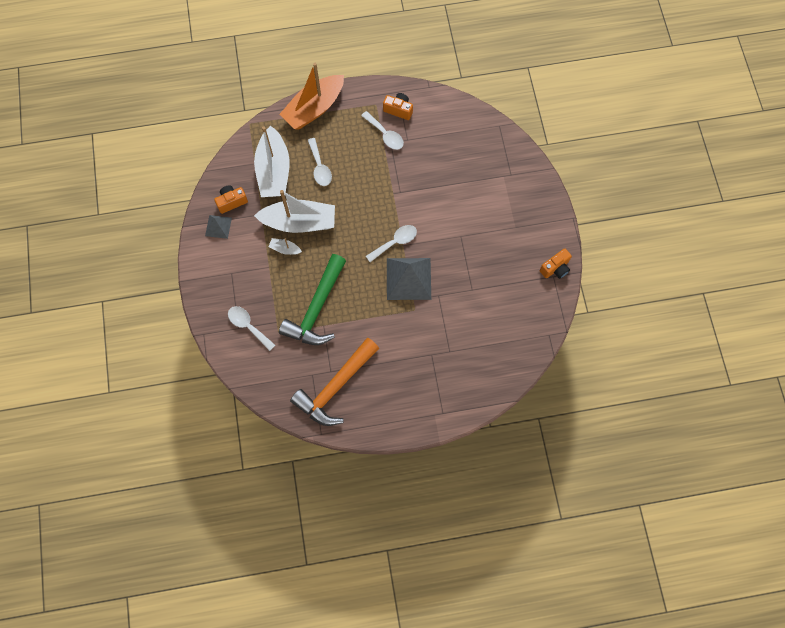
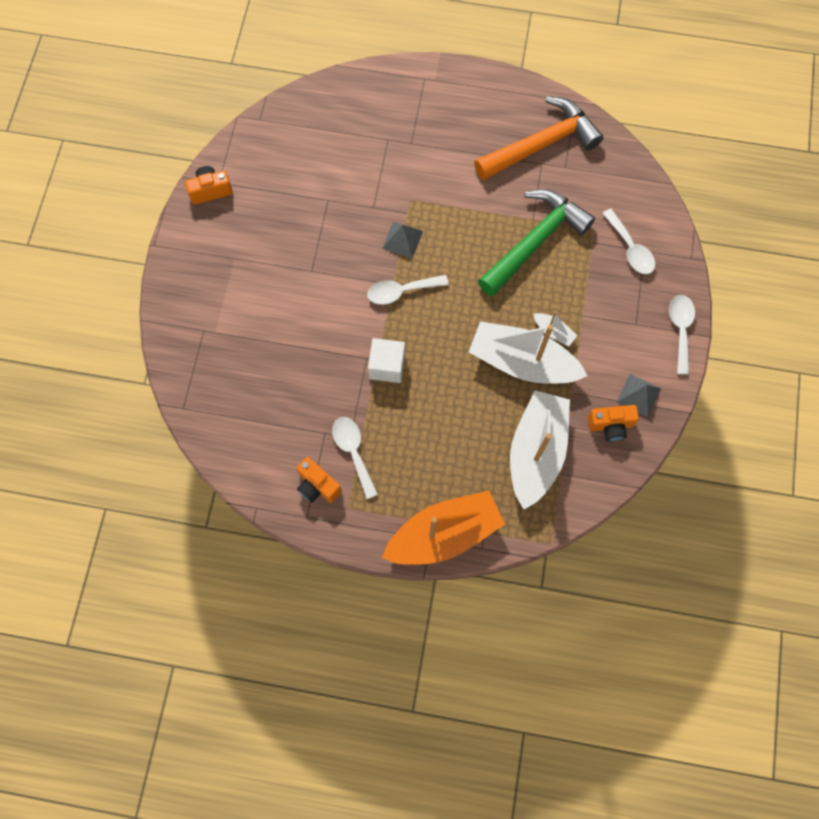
camera: 160 degrees left, 0 degrees up
white spoon [308,138,332,186] -> white spoon moved to [669,295,695,375]
grey pyramid [387,258,431,300] -> grey pyramid [382,222,423,259], size x0.53
none -> white cube [368,338,405,383]

